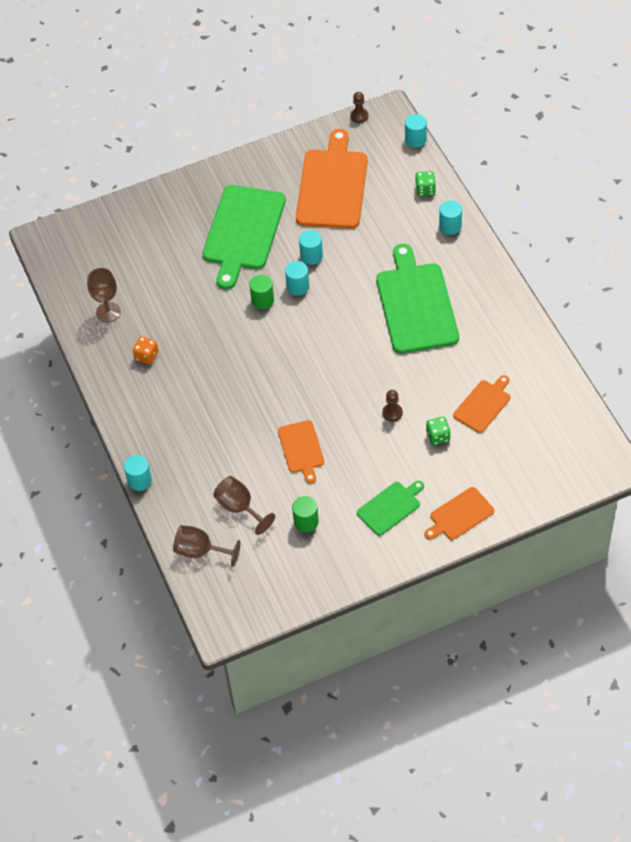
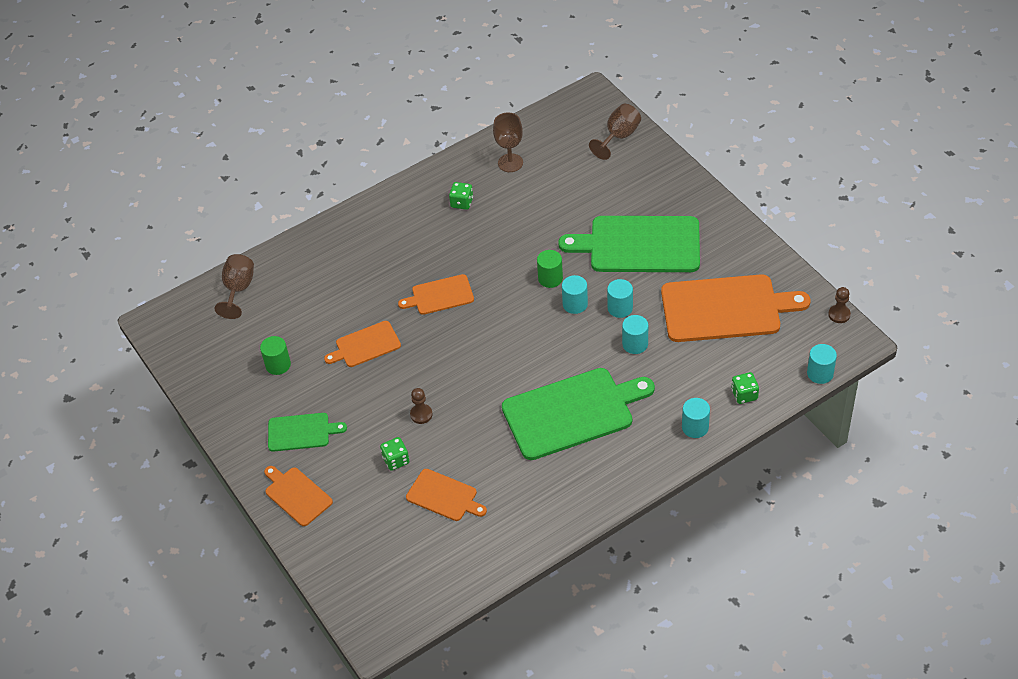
camera: 80 degrees right, 5 degrees down
turquoise cylinder [124,455,152,491] -> turquoise cylinder moved to [622,315,648,354]
orange dice [133,336,158,365] -> green dice [449,182,473,210]
brown goblet [213,476,275,535] -> brown goblet moved to [589,104,641,160]
green cutting board [357,481,424,536] -> green cutting board turned 45 degrees counterclockwise [268,413,347,452]
none -> orange cutting board [398,274,474,315]

